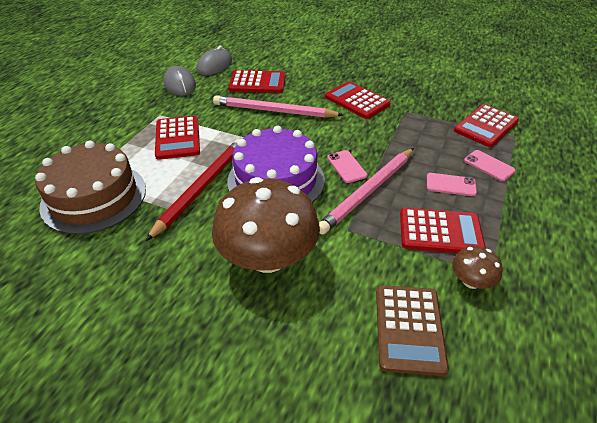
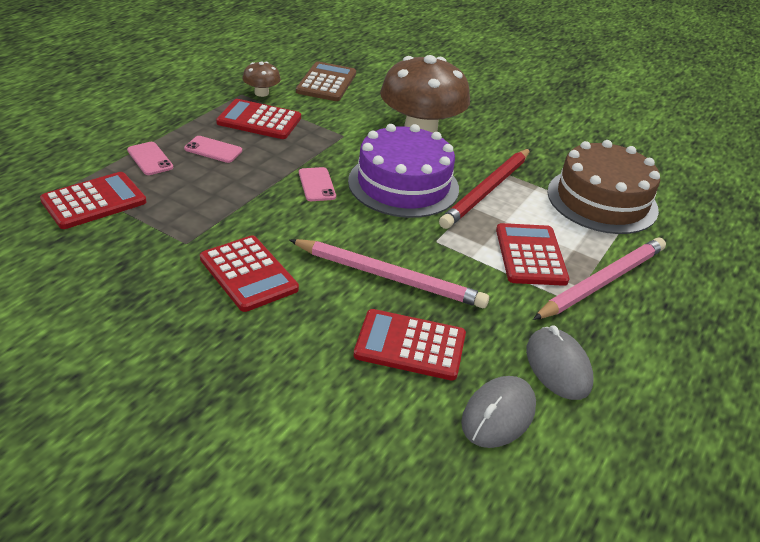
camera: 175 degrees left, 5 degrees down
pink pencil [319,148,414,235] -> pink pencil moved to [533,237,666,320]

